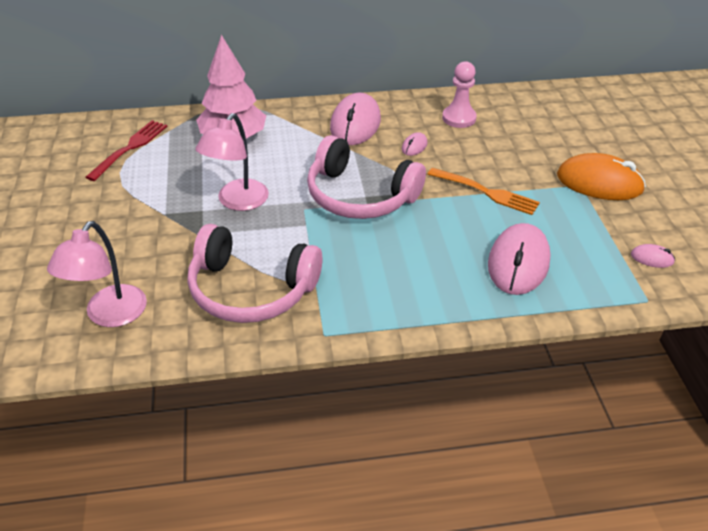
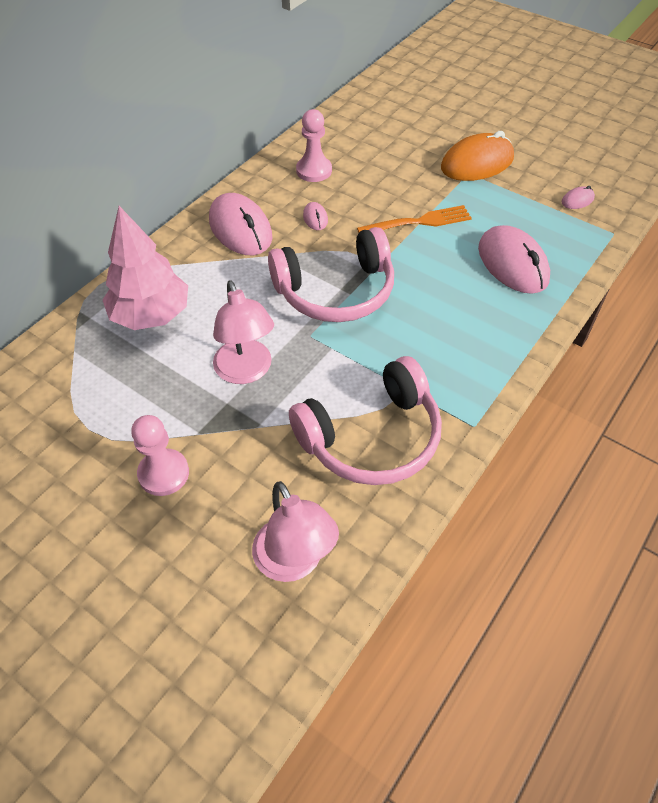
camera: 45 degrees left, 10 degrees up
red fork [86,120,168,181] -> none
none -> pink pawn [131,415,189,496]

